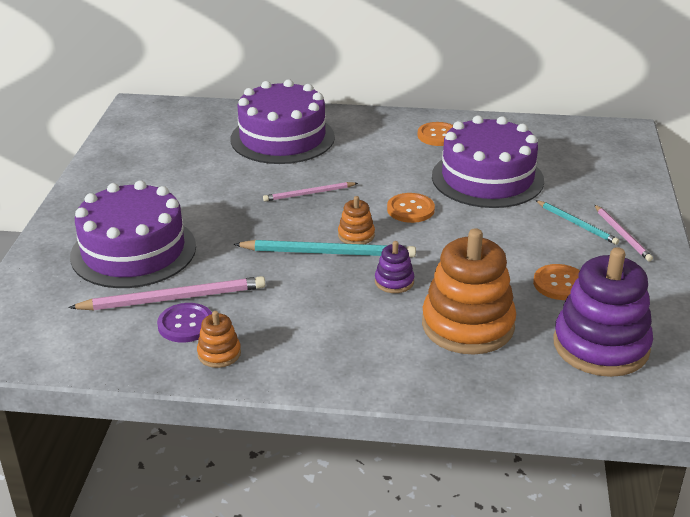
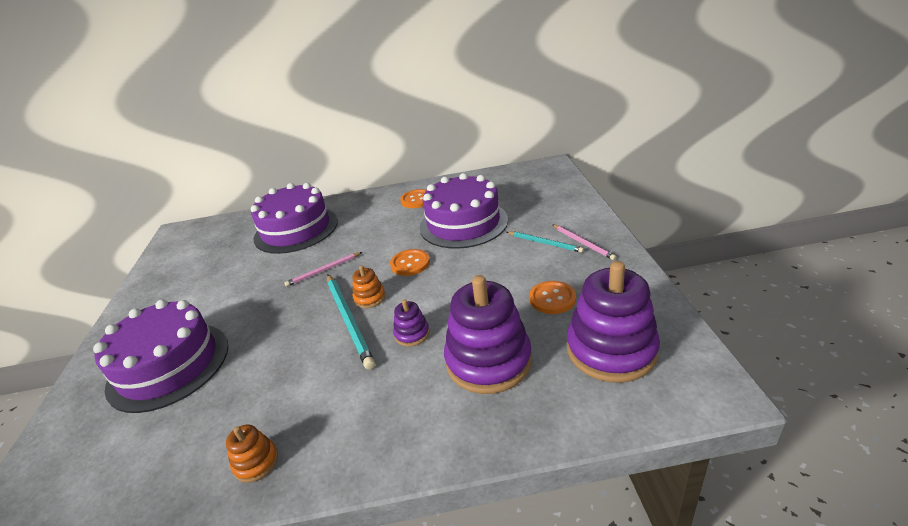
camera: 10 degrees left, 0 degrees up
pink pencil [68,276,266,310] -> none
purple button [157,303,212,342] -> none
turquoise pencil [234,240,416,258] -> turquoise pencil turned 75 degrees clockwise [327,275,375,370]
orange stacking toy [422,228,516,355] -> purple stacking toy [444,275,532,394]

